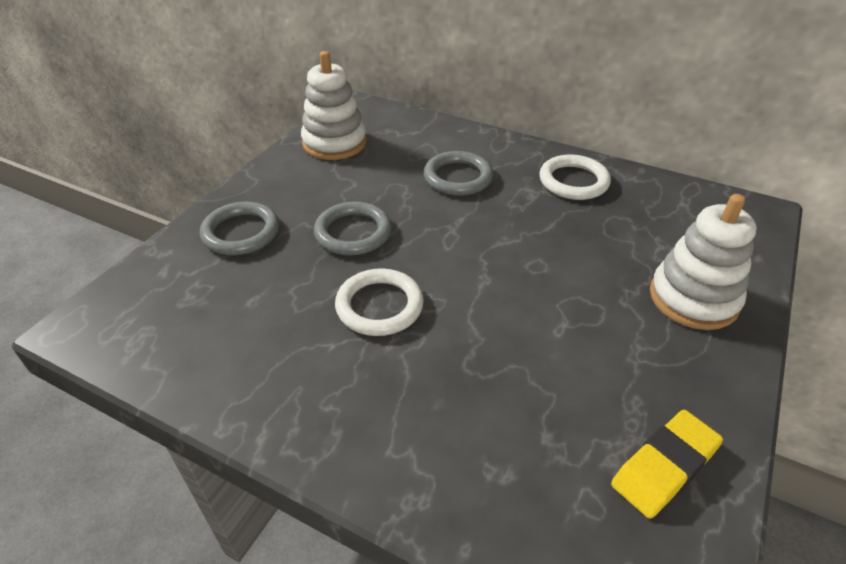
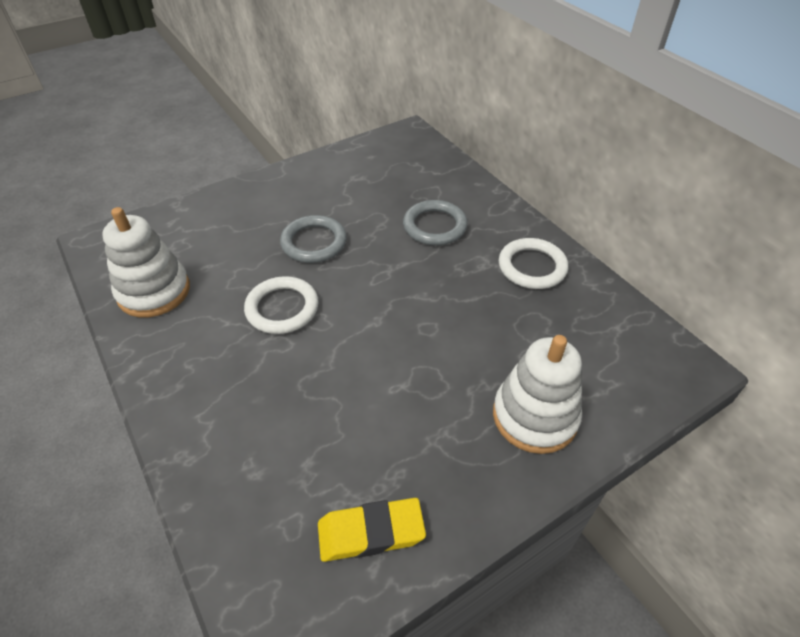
camera: 30 degrees right, 5 degrees up
grey ring [200,201,279,255] -> none
white stacking toy [301,51,367,160] -> white stacking toy moved to [102,207,190,317]

